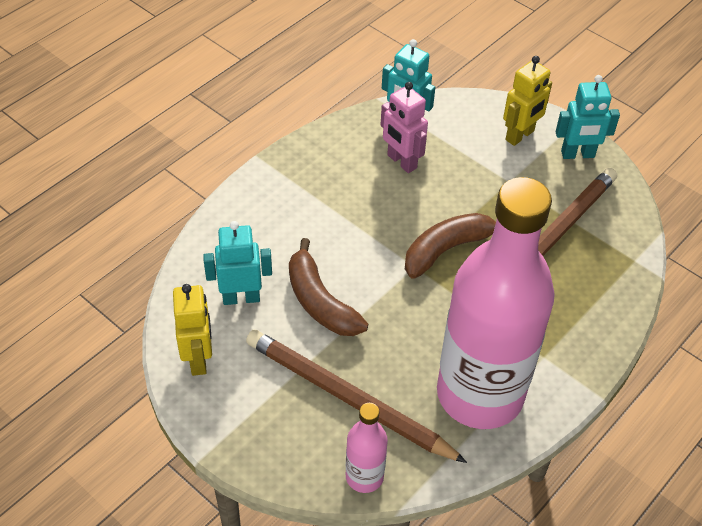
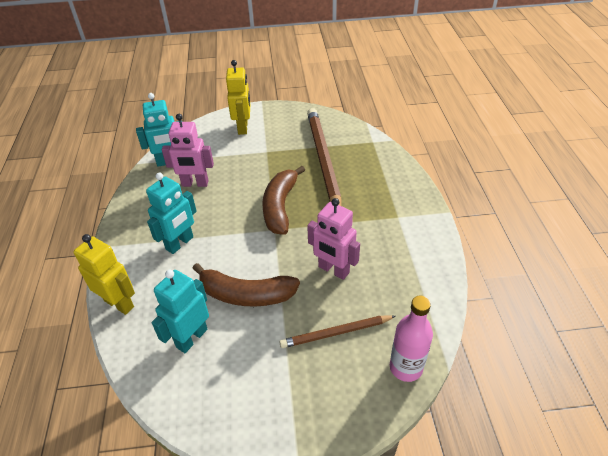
camera: 45 degrees left, 5 degrees down
yellow robot [173,284,212,376] -> yellow robot moved to [73,234,135,315]
brown pencil [246,330,467,463] -> brown pencil [280,315,396,348], size x0.54
pink bottle [437,177,555,429] -> none
turquoise robot [556,75,620,159] -> turquoise robot moved to [146,173,197,254]
none -> pink robot [307,198,360,280]

